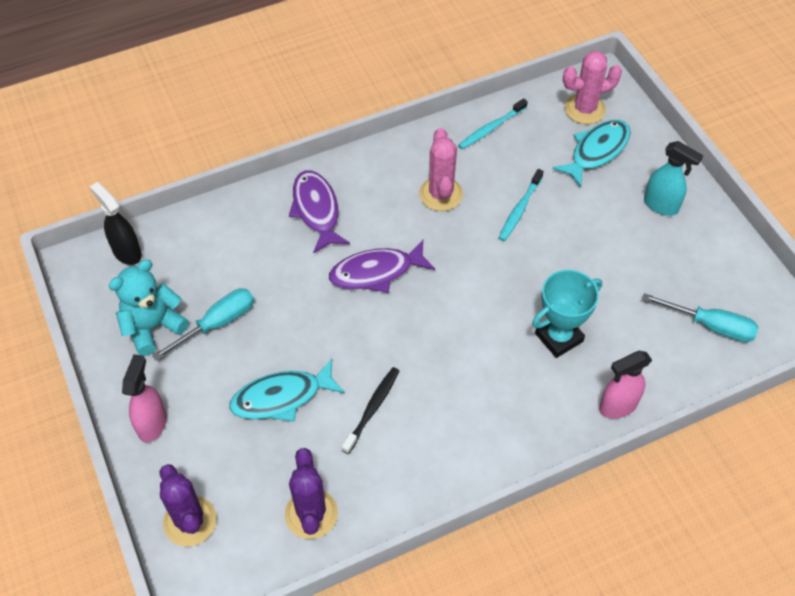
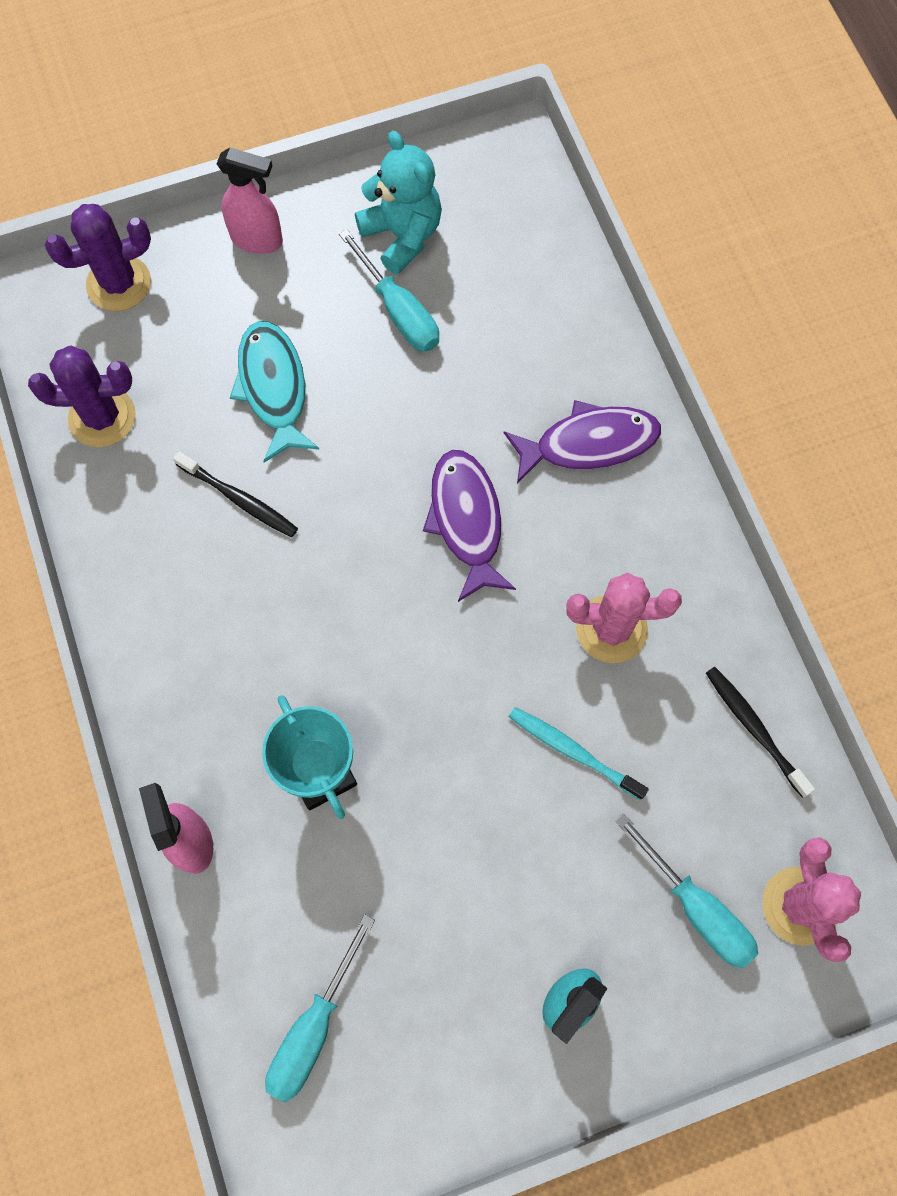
camera: 95 degrees right, 15 degrees up
black spray bottle [90,182,142,265] -> none
turquoise toothbrush [458,98,528,149] -> black toothbrush [706,667,815,798]
turquoise fish [552,120,631,187] -> turquoise screwdriver [615,813,758,968]

